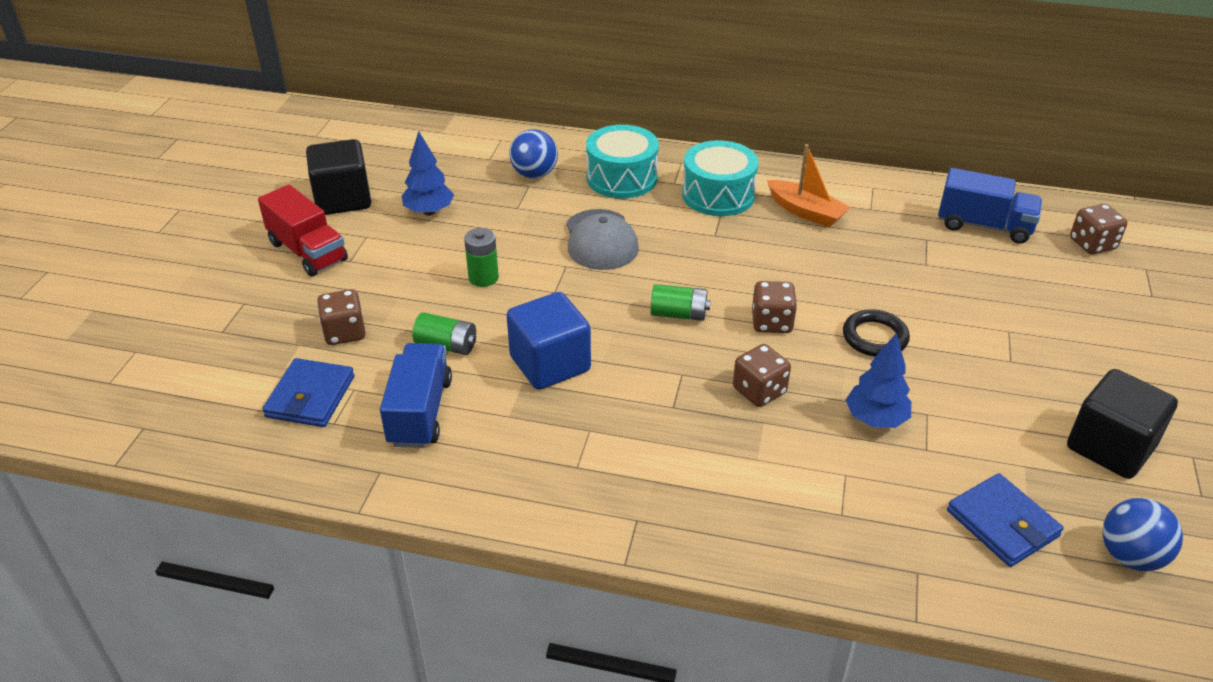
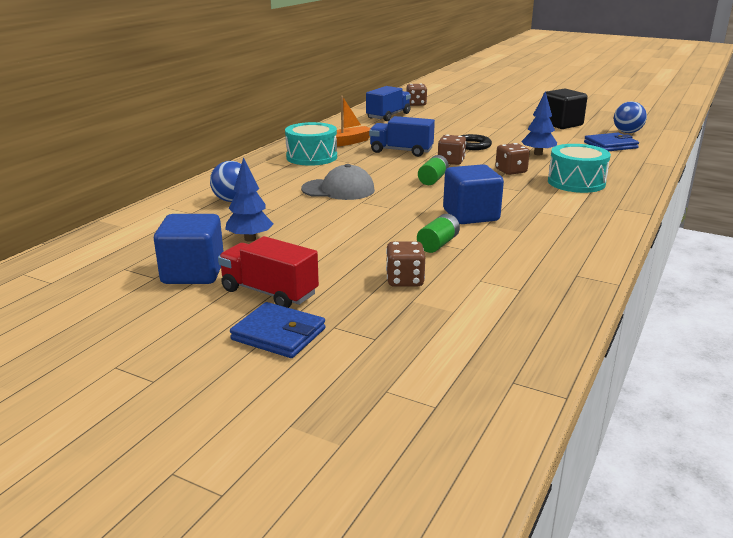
camera: 75 degrees left, 15 degrees down
red truck [258,185,348,276] -> red truck turned 120 degrees counterclockwise [218,236,319,308]
blue wallet [262,358,354,427] -> blue wallet moved to [230,302,326,358]
black cube [306,139,371,215] -> blue cube [154,214,224,284]
blue truck [380,343,452,448] -> blue truck moved to [369,116,435,157]
green battery [464,228,499,287] -> none
turquoise drum [586,125,659,198] -> turquoise drum moved to [548,144,611,193]

